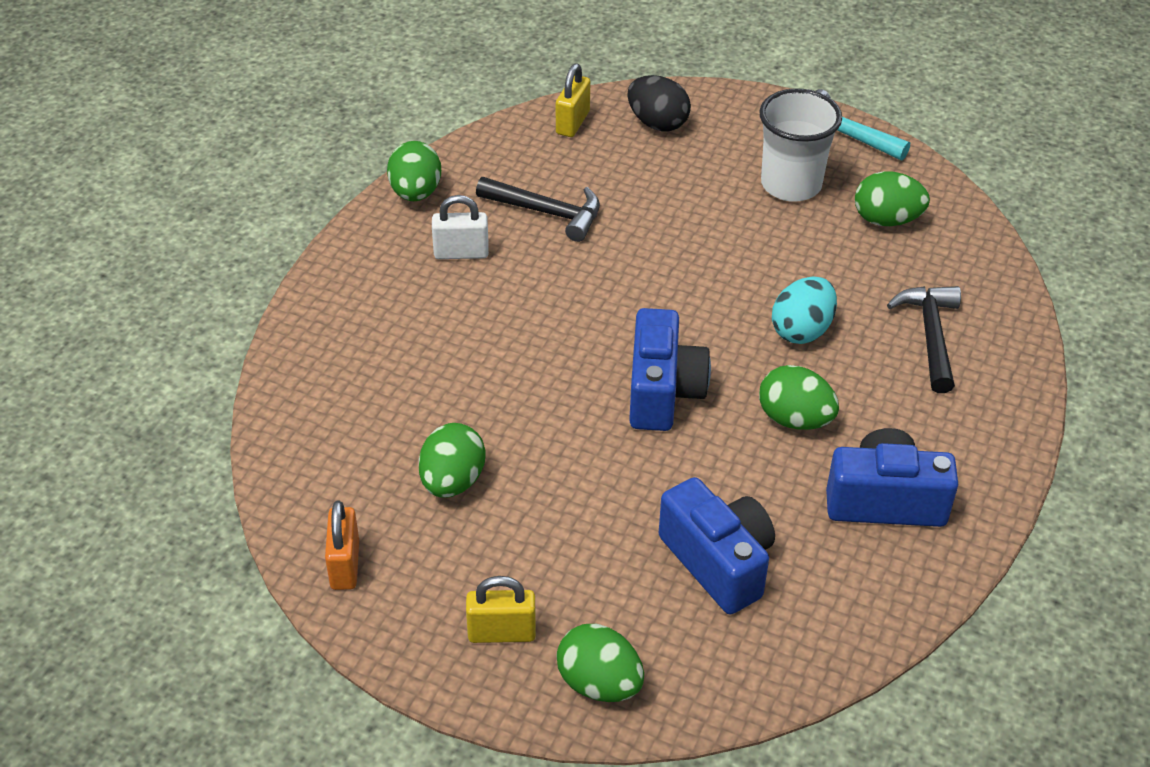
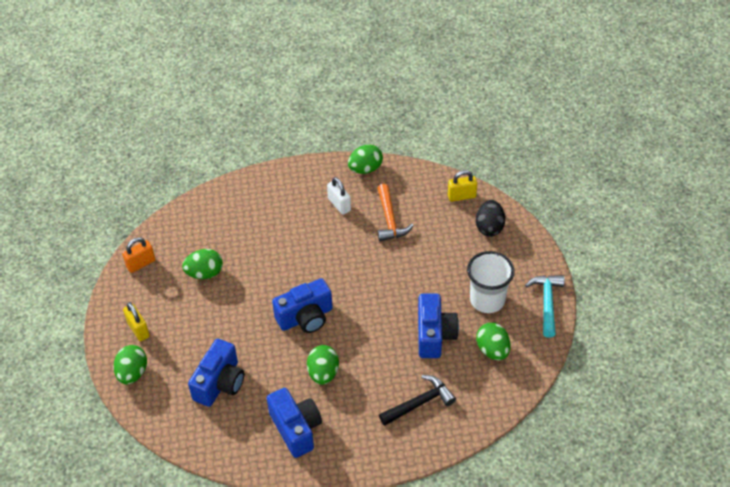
camera: 60 degrees right, 5 degrees up
black hammer [476,177,600,242] -> orange hammer [378,184,414,241]
turquoise egg [772,276,837,344] -> none
none -> blue camera [418,294,459,358]

